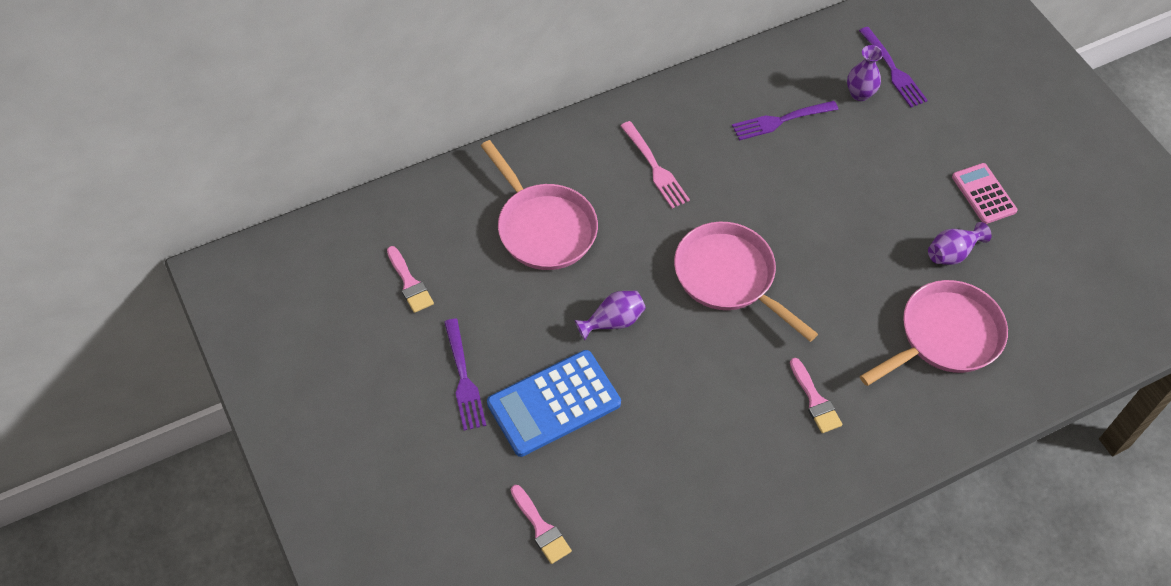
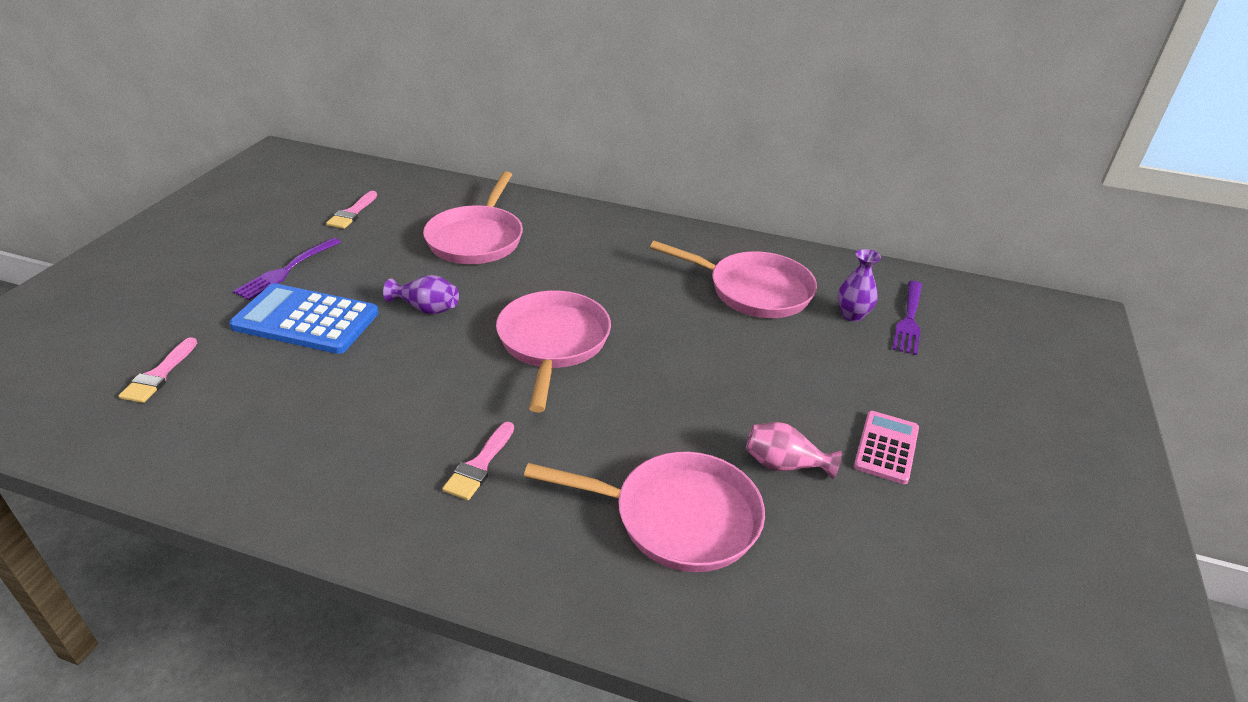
camera: 45 degrees right, 20 degrees down
pink fork [621,121,690,208] -> none
purple fork [732,101,838,141] -> pink pan [650,241,817,318]
purple vase [928,222,992,265] -> pink vase [746,422,842,479]

